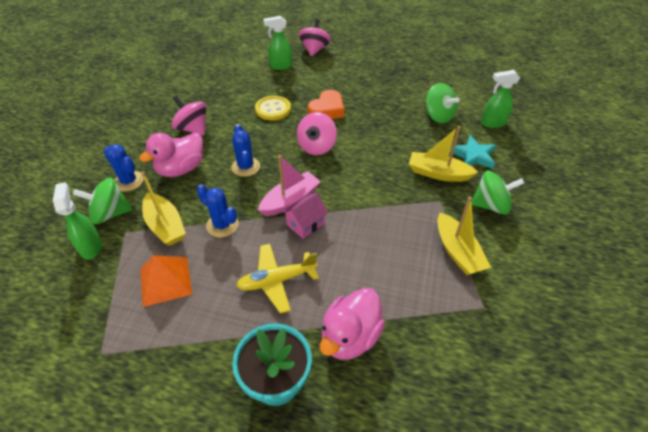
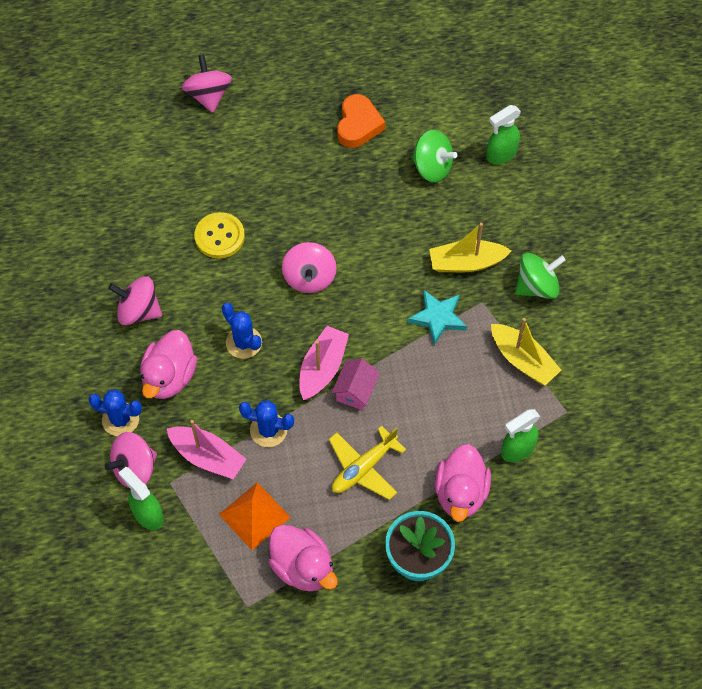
camera: 25 degrees left, 15 degrees up
green spinning top [73,178,132,224] -> pink spinning top [105,432,157,488]
yellow boat [141,171,186,246] -> pink boat [167,420,246,479]
green spray bottle [263,16,292,70] -> green spray bottle moved to [501,409,540,462]
orange heart [308,90,344,119] -> orange heart moved to [337,94,385,148]
turquoise star [450,135,496,169] -> turquoise star moved to [408,290,467,345]
none -> pink duck [269,525,338,592]

